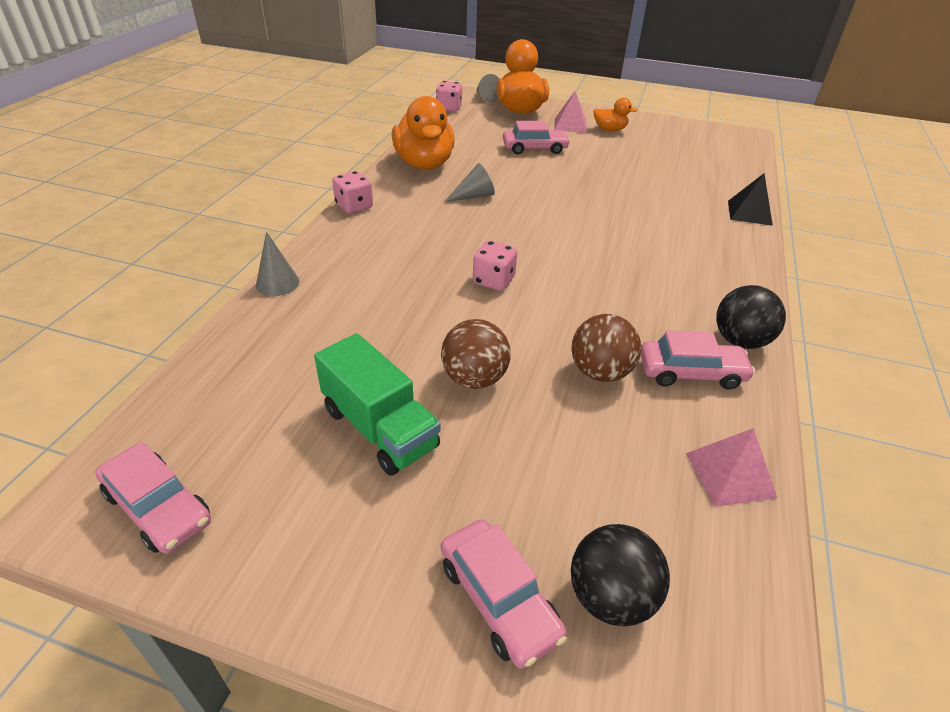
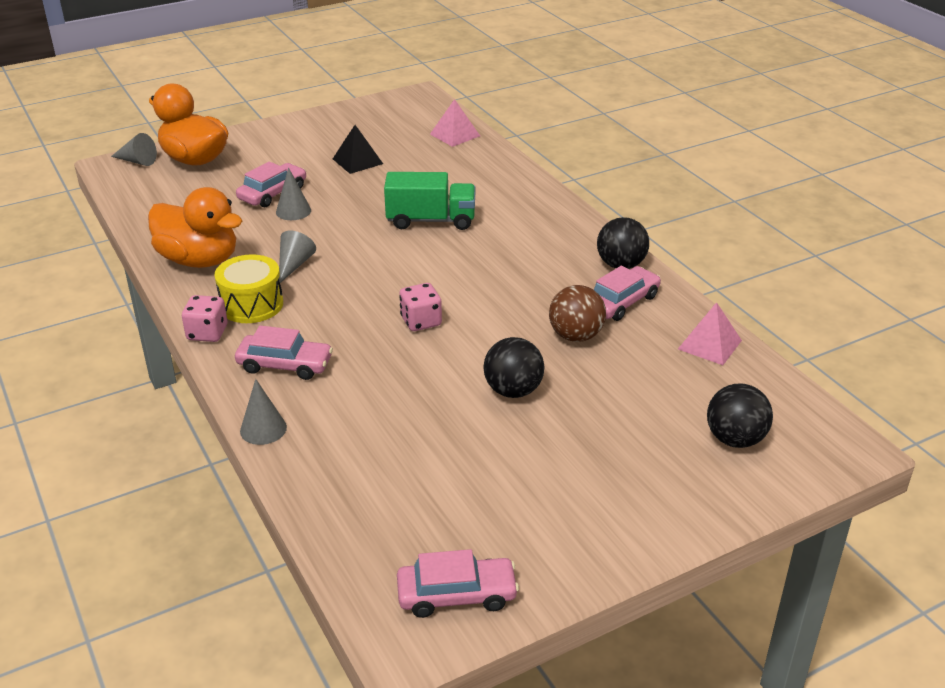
camera: 45 degrees left, 5 degrees down
green truck [314,333,441,476] -> green truck moved to [384,172,475,230]
pink dice [436,81,462,112] -> none
brown ball [441,319,511,389] -> black ball [484,337,544,398]
pink car [441,519,567,669] -> pink car moved to [235,326,333,380]
pink pyramid [554,91,587,133] -> pink pyramid moved to [430,99,480,147]
orange duck [593,97,638,131] -> none
black pyramid [728,174,773,226] -> black pyramid moved to [333,125,383,174]
none -> yellow drum [214,254,283,323]
none -> grey cone [276,167,311,220]

